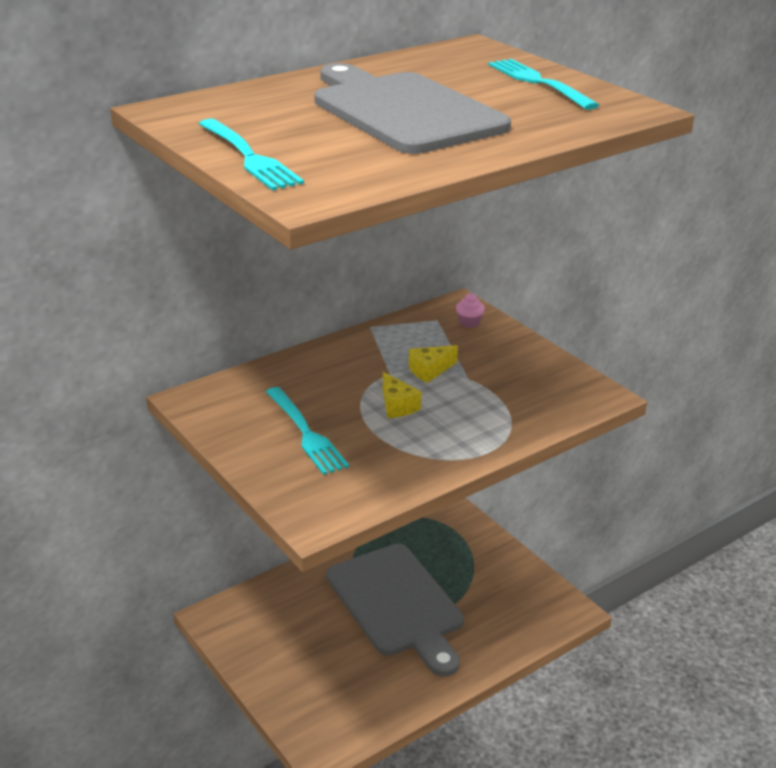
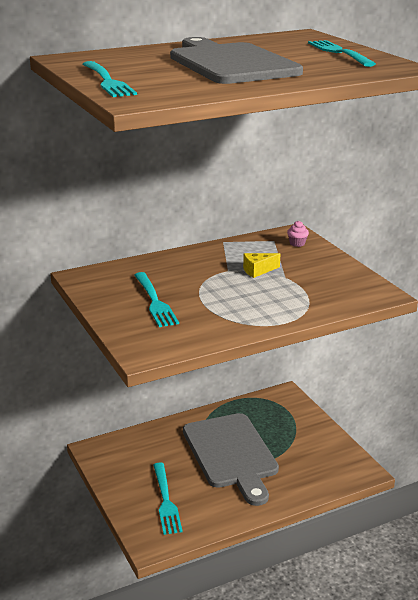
camera: 10 degrees right, 5 degrees down
yellow cheese [383,372,421,418] -> none
none -> turquoise fork [153,462,183,535]

